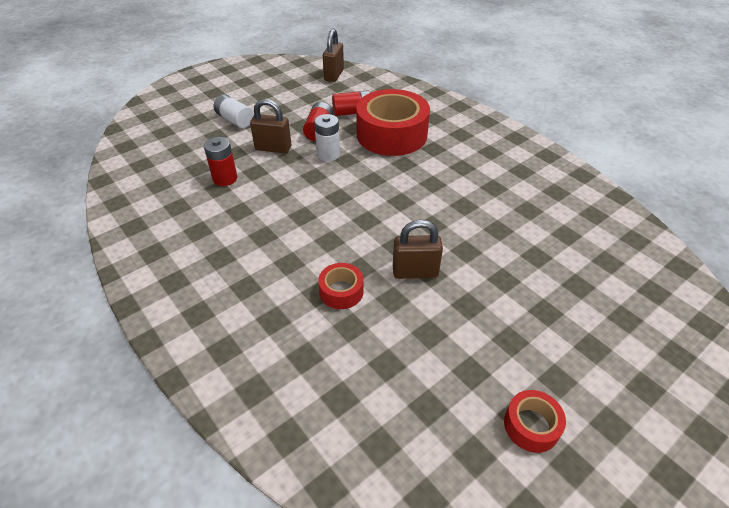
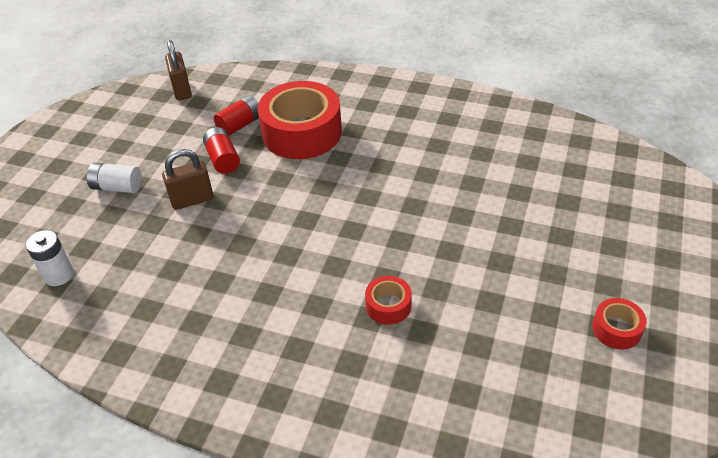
camera: 30 degrees left, 0 degrees up
red battery [204,137,237,186] -> none
white battery [314,114,340,161] -> white battery moved to [26,230,74,286]
brown padlock [393,220,443,279] -> none

